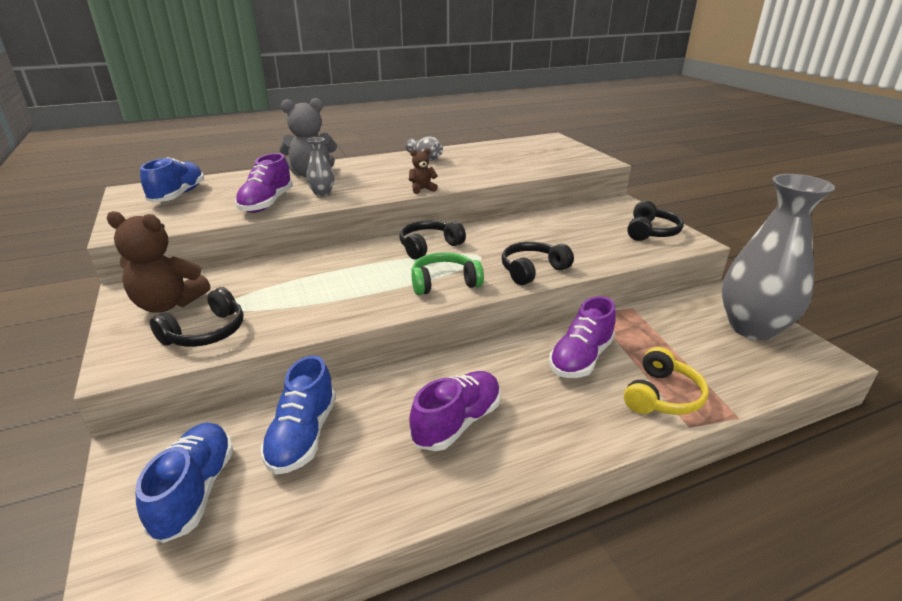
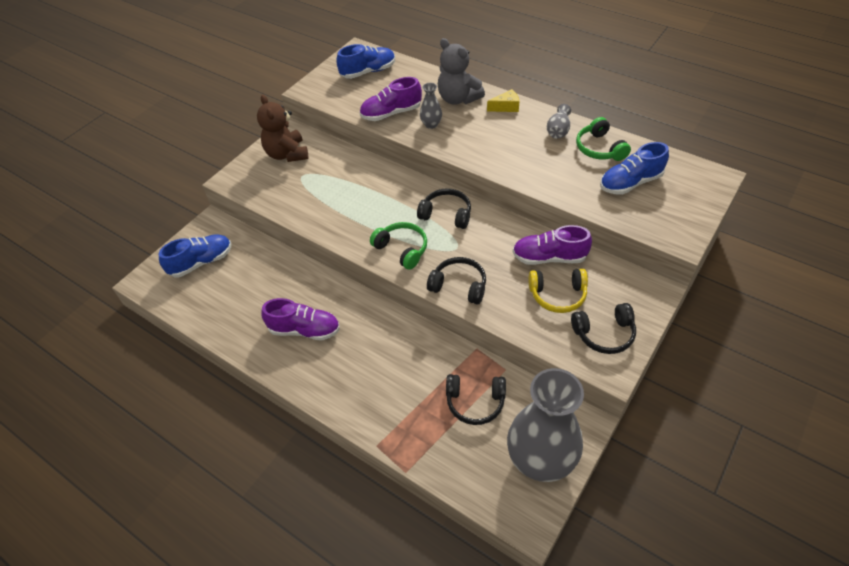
camera: 60 degrees right, 20 degrees up
black headphones [150,287,243,347] -> black headphones moved to [446,374,506,425]
blue shoe [260,355,336,474] -> blue shoe moved to [600,142,669,195]
brown teddy bear [409,148,438,194] -> none
purple shoe [549,296,616,378] -> purple shoe moved to [513,225,592,265]
yellow headphones [624,347,709,415] -> yellow headphones moved to [529,269,588,313]
none -> yellow cheese [487,89,519,112]
none -> green headphones [576,117,631,161]

